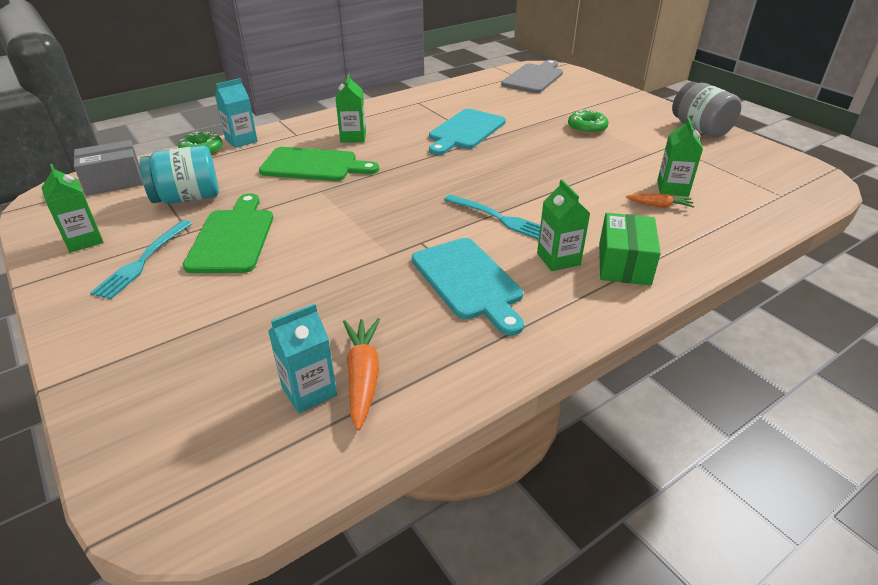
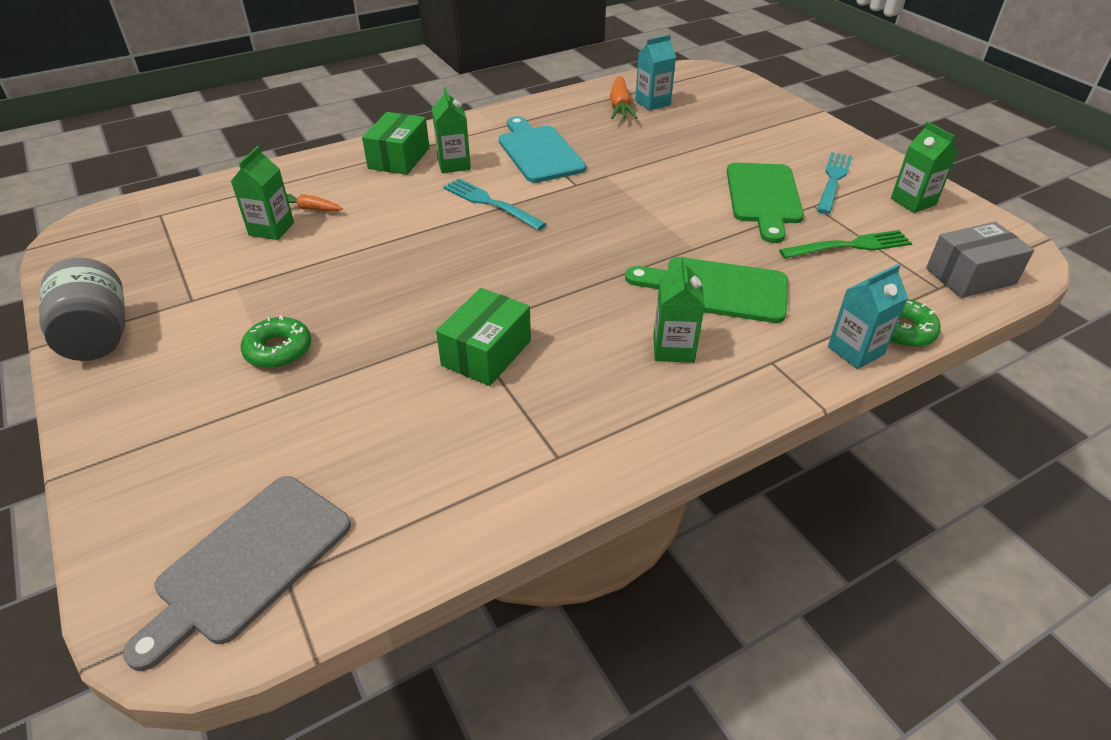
camera: 175 degrees left, 5 degrees up
turquoise jar [139,145,219,204] -> green fork [779,230,912,258]
turquoise cutting board [429,109,506,155] -> green box [436,288,531,386]

